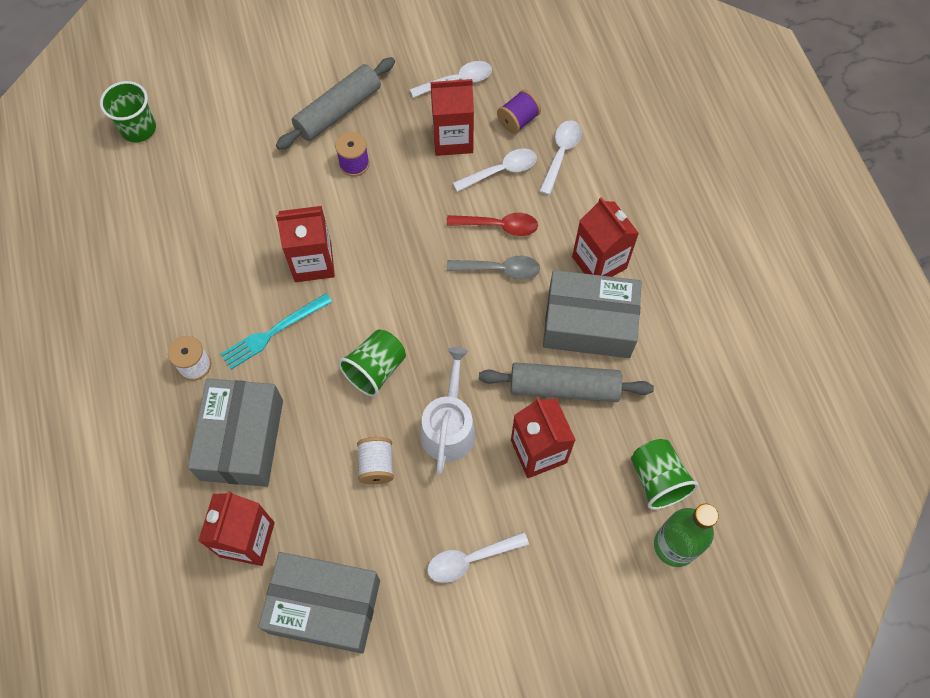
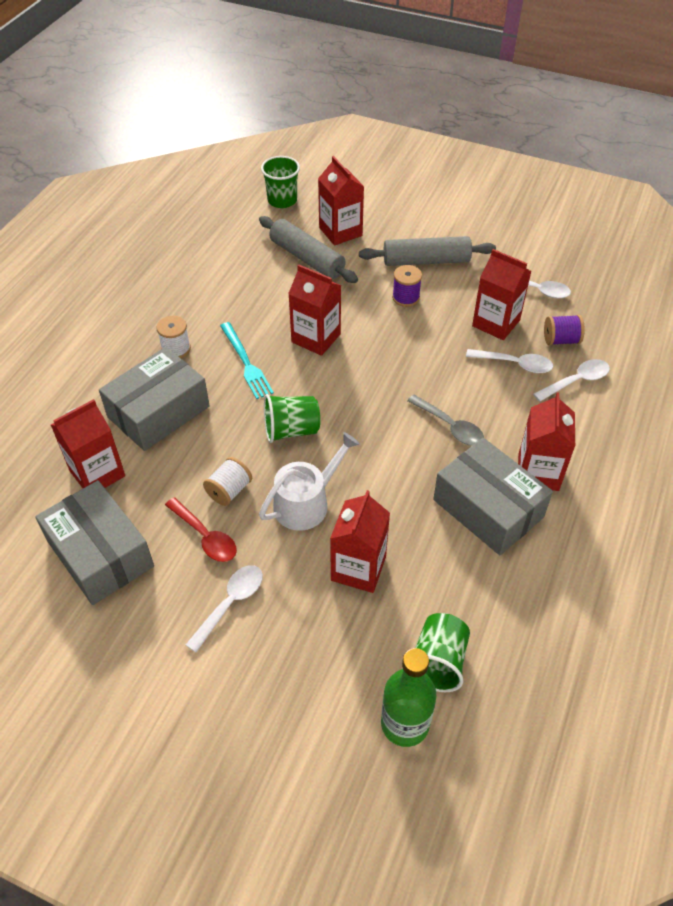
camera: 40 degrees right, 15 degrees down
turquoise fork [221,293,332,369] -> turquoise fork turned 120 degrees counterclockwise [220,322,274,399]
white spoon [427,532,529,583] -> white spoon turned 105 degrees clockwise [186,565,263,652]
red spoon [447,213,538,236] -> red spoon moved to [165,498,237,562]
grey rolling pin [479,362,654,402] -> grey rolling pin moved to [259,216,358,283]
none -> red carton [318,156,364,246]

